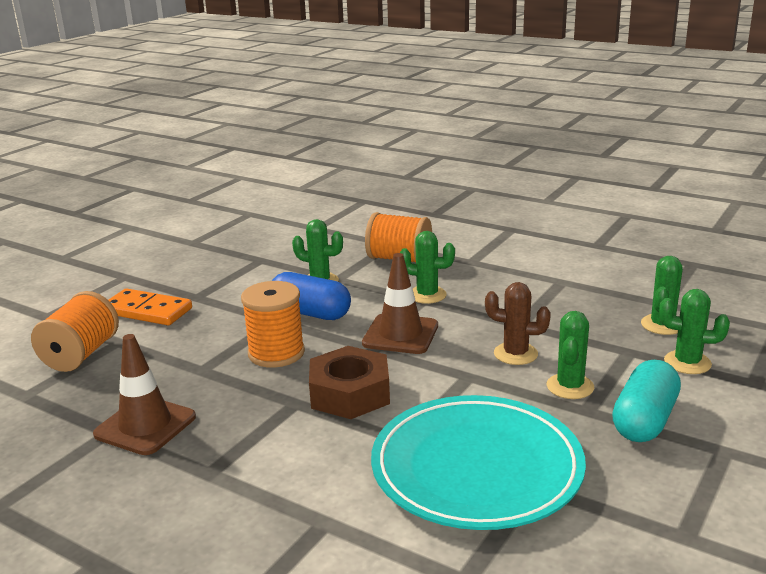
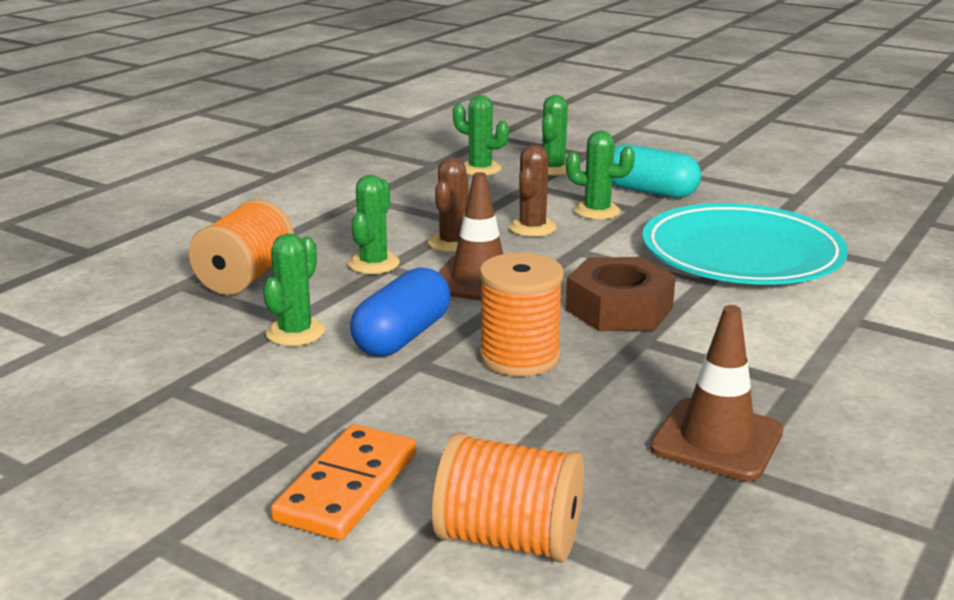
camera: 90 degrees left, 0 degrees up
none -> brown cactus [428,157,469,253]

